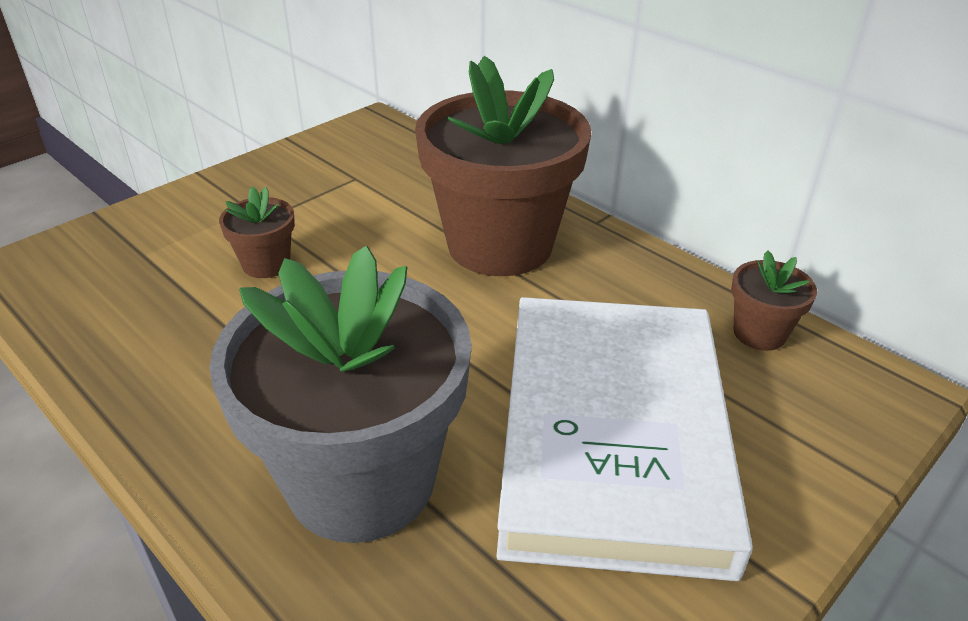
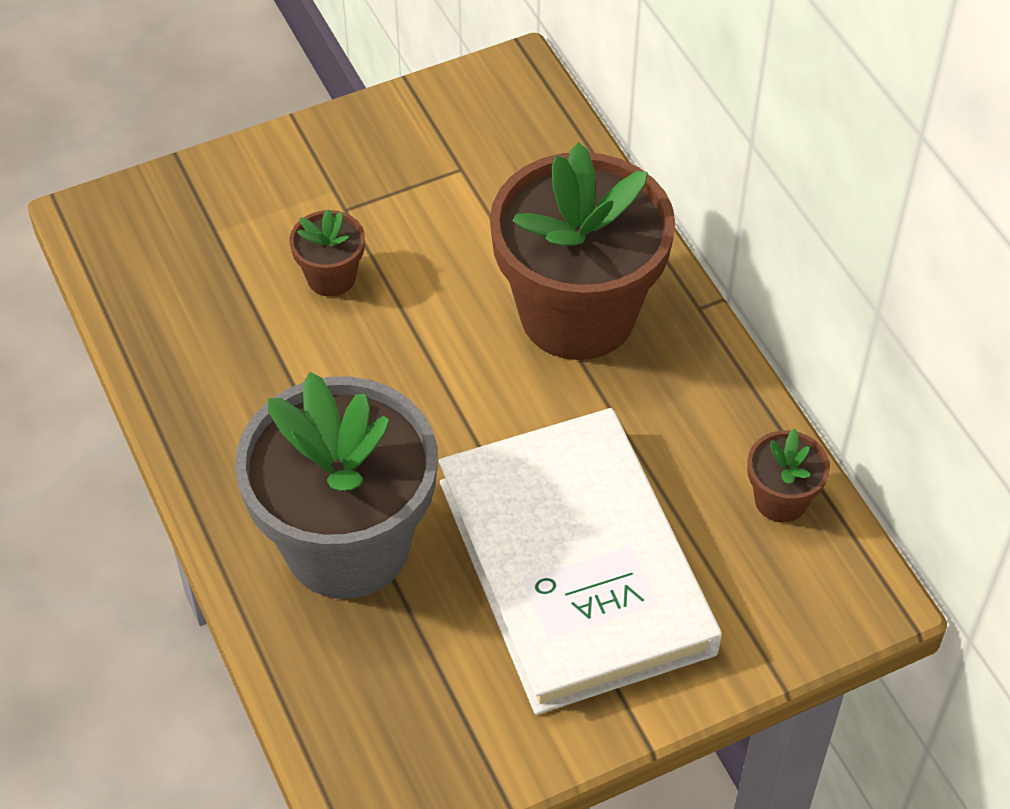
camera: 20 degrees right, 15 degrees up
white book [496,297,753,581] -> white book turned 45 degrees counterclockwise [439,408,722,715]

